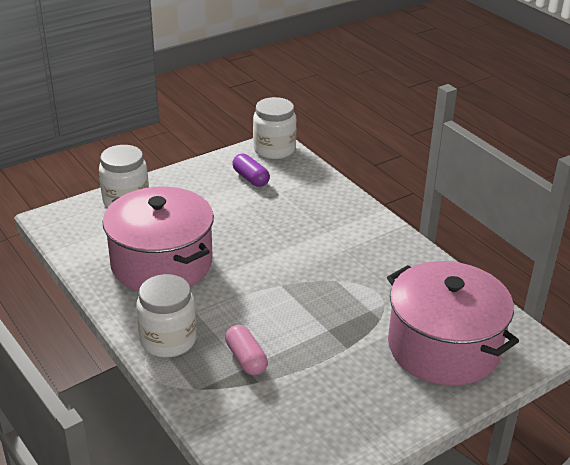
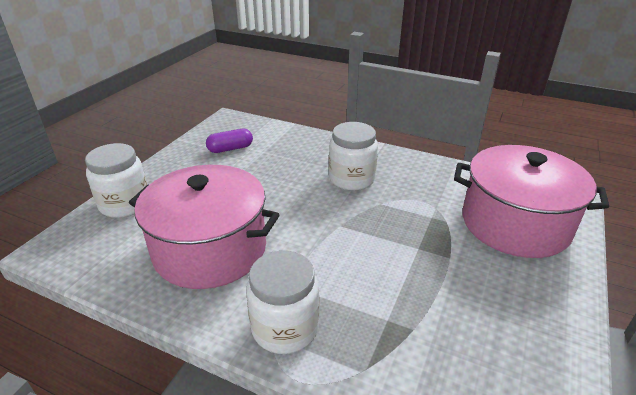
camera: 30 degrees left, 0 degrees up
pink capsule [225,325,268,375] -> none
purple capsule [232,154,270,187] -> purple capsule turned 45 degrees counterclockwise [206,129,253,153]
white jar [253,97,296,159] -> white jar moved to [329,122,378,191]

